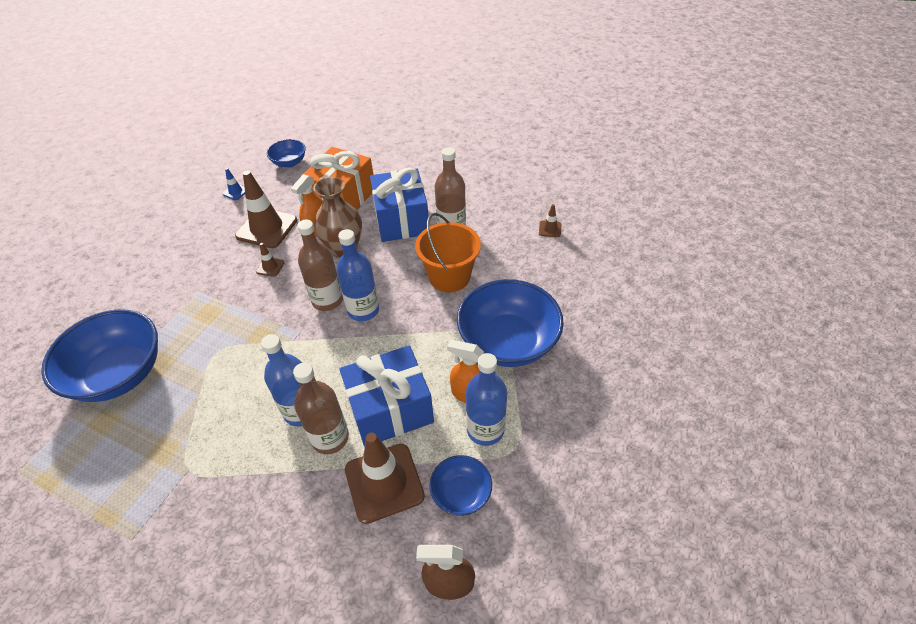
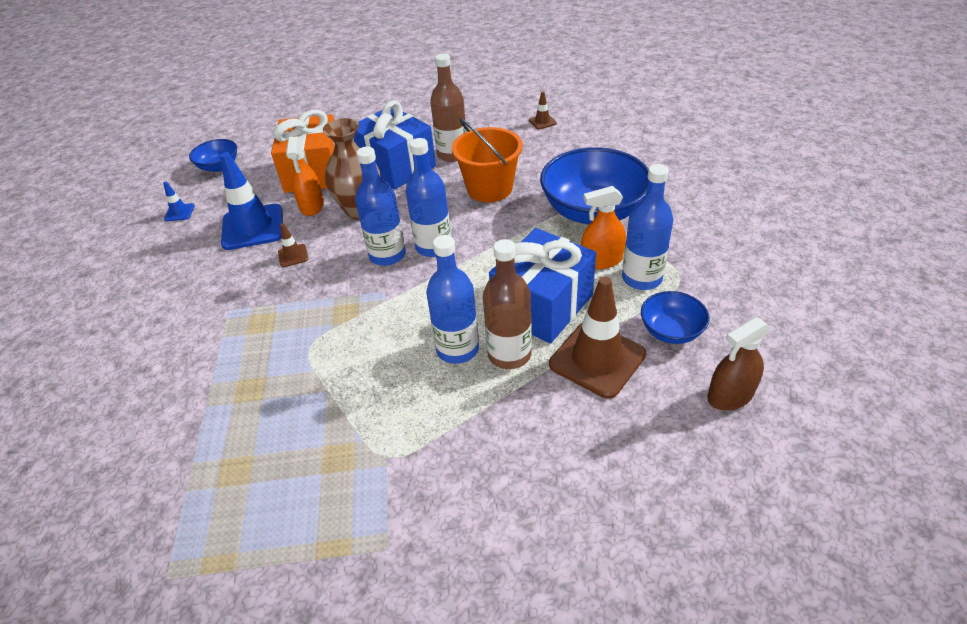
camera: 30 degrees left, 5 degrees down
blue bowl [41,309,158,402] -> none
brown traffic cone [235,170,297,248] -> blue traffic cone [220,152,283,250]
brown bottle [297,220,343,311] -> blue bottle [355,147,406,266]

